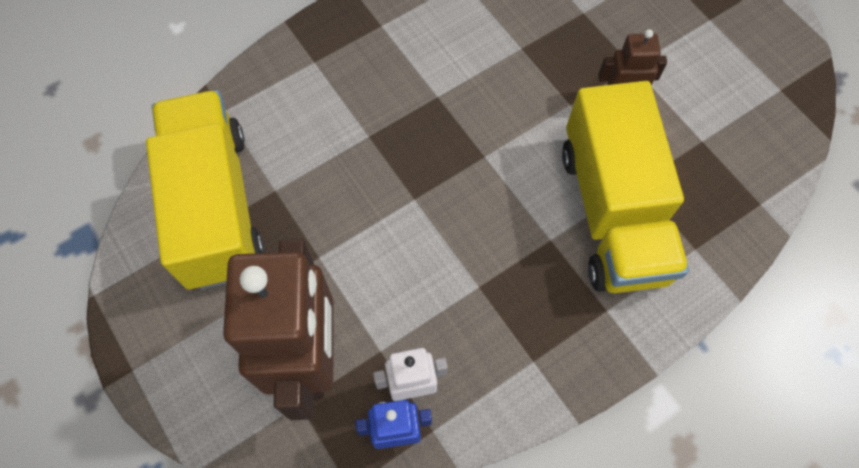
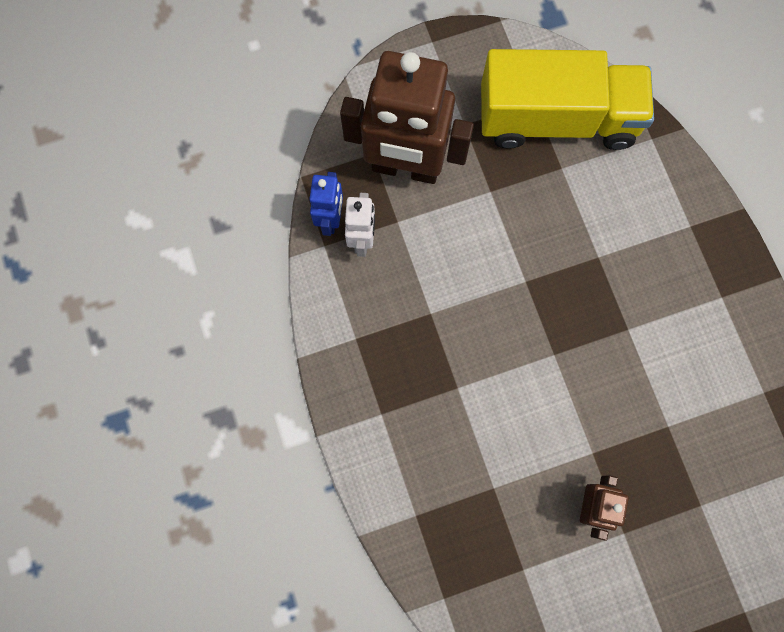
camera: 105 degrees right, 10 degrees up
yellow truck [562,81,689,293] -> none

